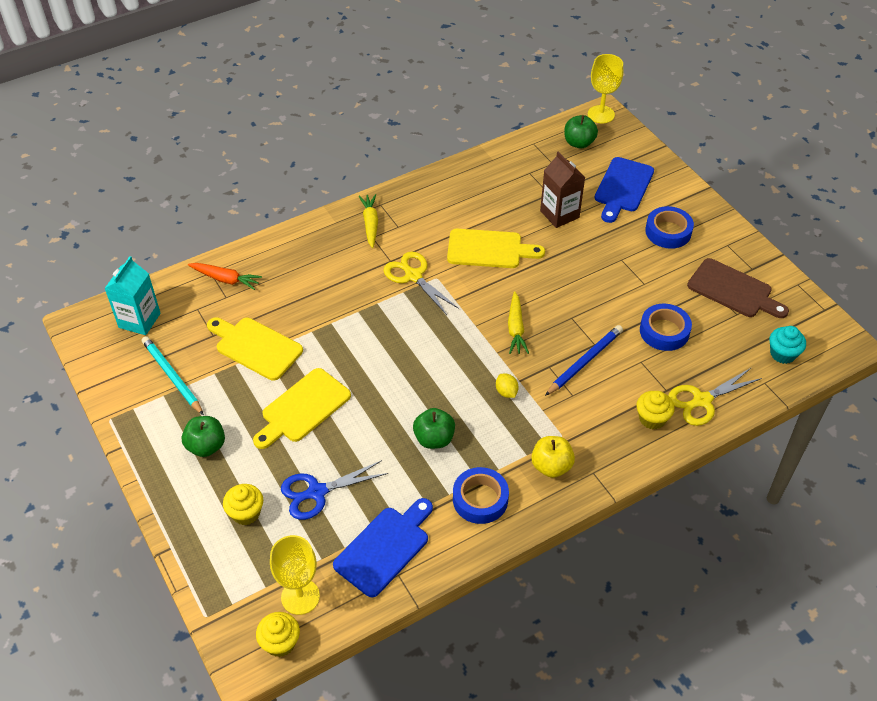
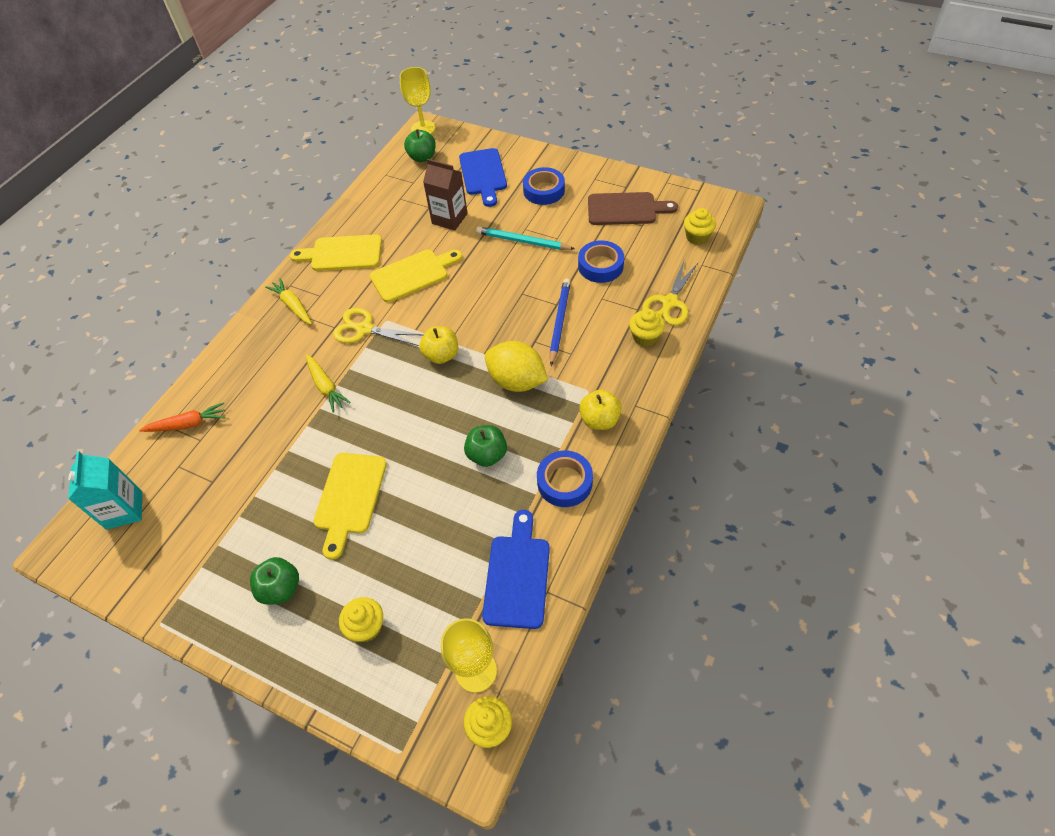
camera: 30 degrees left, 5 degrees up
turquoise pencil [142,336,204,415] -> turquoise pencil moved to [476,226,575,250]
yellow cutting board [207,317,303,381] -> yellow cutting board moved to [290,234,382,271]
blue scissors [281,460,388,520] -> none
yellow lemon [496,374,519,398] -> yellow lemon [485,341,548,392], size x2.27
yellow carrot [508,291,529,354] -> yellow carrot moved to [305,354,351,413]
turquoise cupcake [769,326,806,364] -> yellow cupcake [684,208,716,245]
none -> yellow apple [419,326,458,364]

